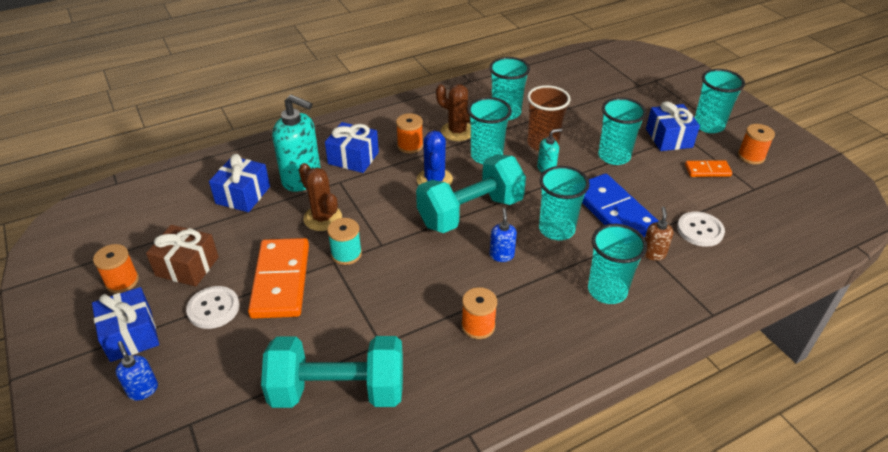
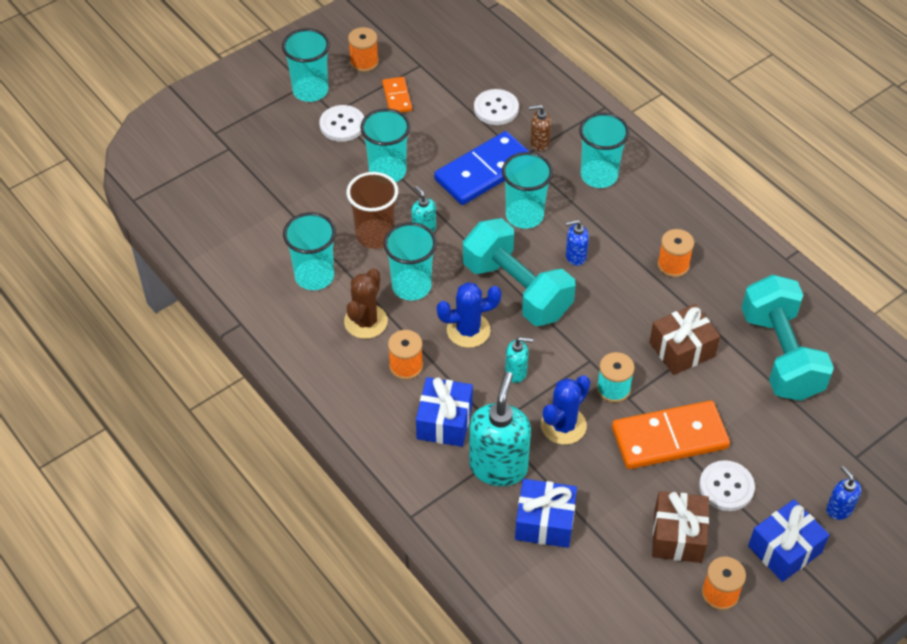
camera: 100 degrees left, 10 degrees up
blue soap dispenser [115,341,158,400] -> blue soap dispenser turned 105 degrees clockwise [826,466,861,520]
brown cactus [299,163,342,231] -> blue cactus [541,375,590,445]
blue gift [646,101,700,151] -> white button [319,105,364,142]
none -> turquoise soap dispenser [505,337,533,383]
none -> brown gift [649,304,720,375]

